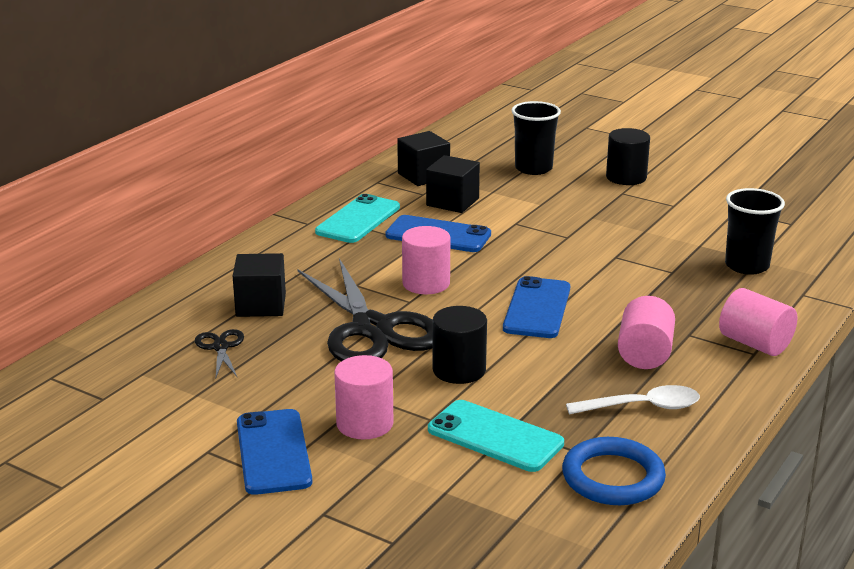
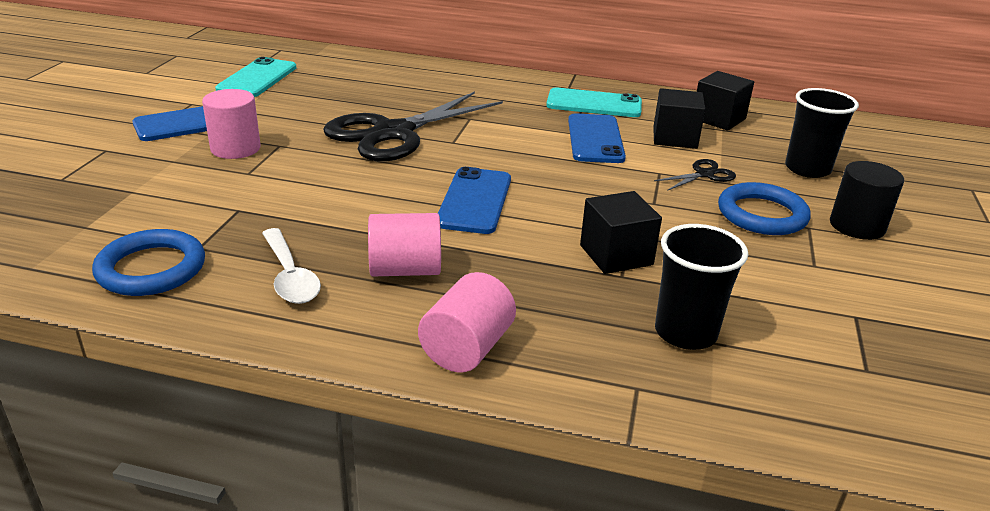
camera: 70 degrees right, 5 degrees up
black scissors [195,329,244,377] -> black scissors moved to [654,159,736,191]
black cube [233,253,286,317] -> black cube moved to [580,191,662,274]
pink cylinder [402,226,450,294] -> none
turquoise phone [428,400,564,472] -> turquoise phone moved to [215,57,296,97]
black cylinder [433,306,487,384] -> none
blue phone [503,276,570,338] -> blue phone turned 75 degrees counterclockwise [438,167,511,234]
none -> blue ring [718,182,811,235]

